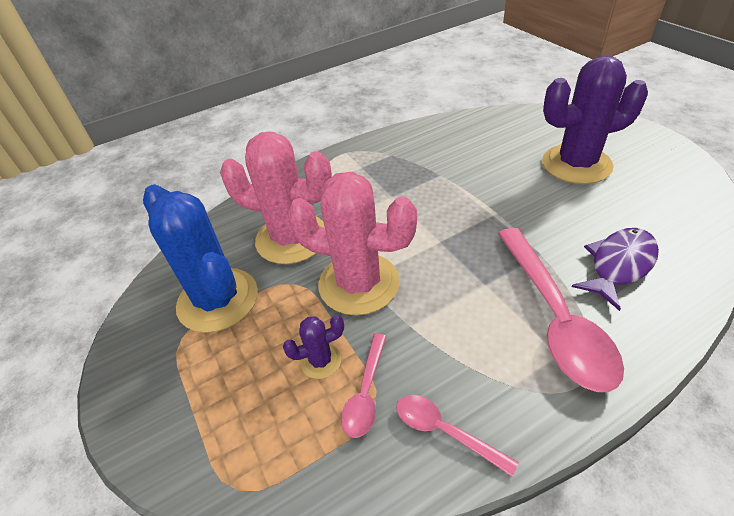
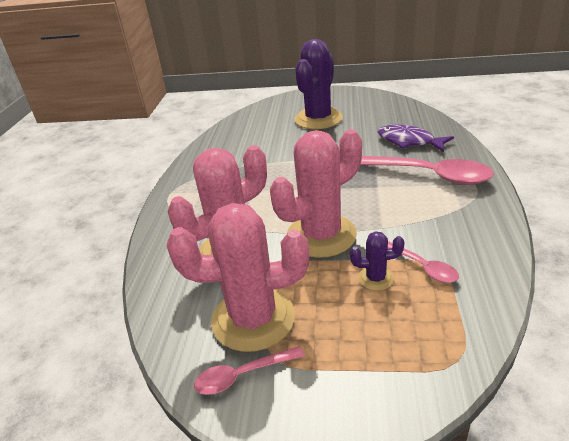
camera: 55 degrees left, 10 degrees down
blue cactus [143,184,258,333] -> pink cactus [167,203,309,352]
purple cactus [283,315,344,379] -> purple cactus turned 75 degrees clockwise [350,231,405,291]
pink spoon [396,395,519,477] -> pink spoon moved to [194,346,304,395]
purple fish [572,228,659,311] -> purple fish turned 45 degrees counterclockwise [378,124,454,152]

